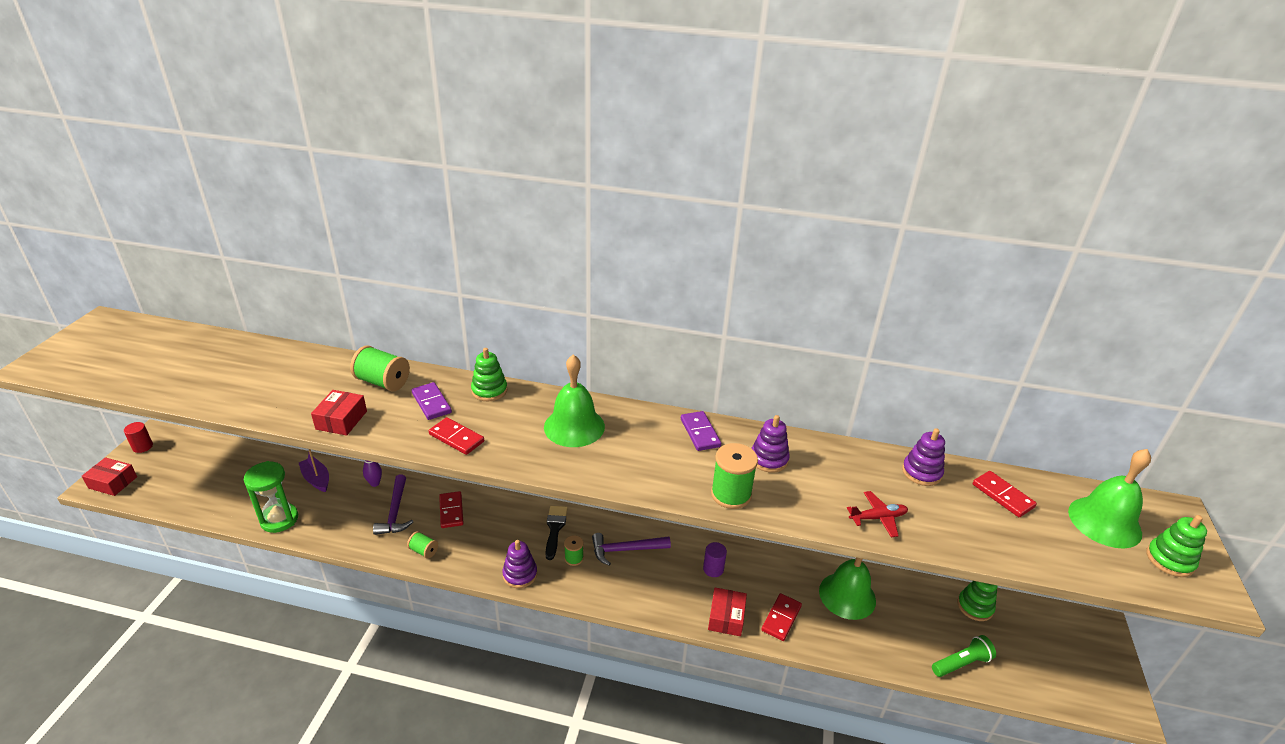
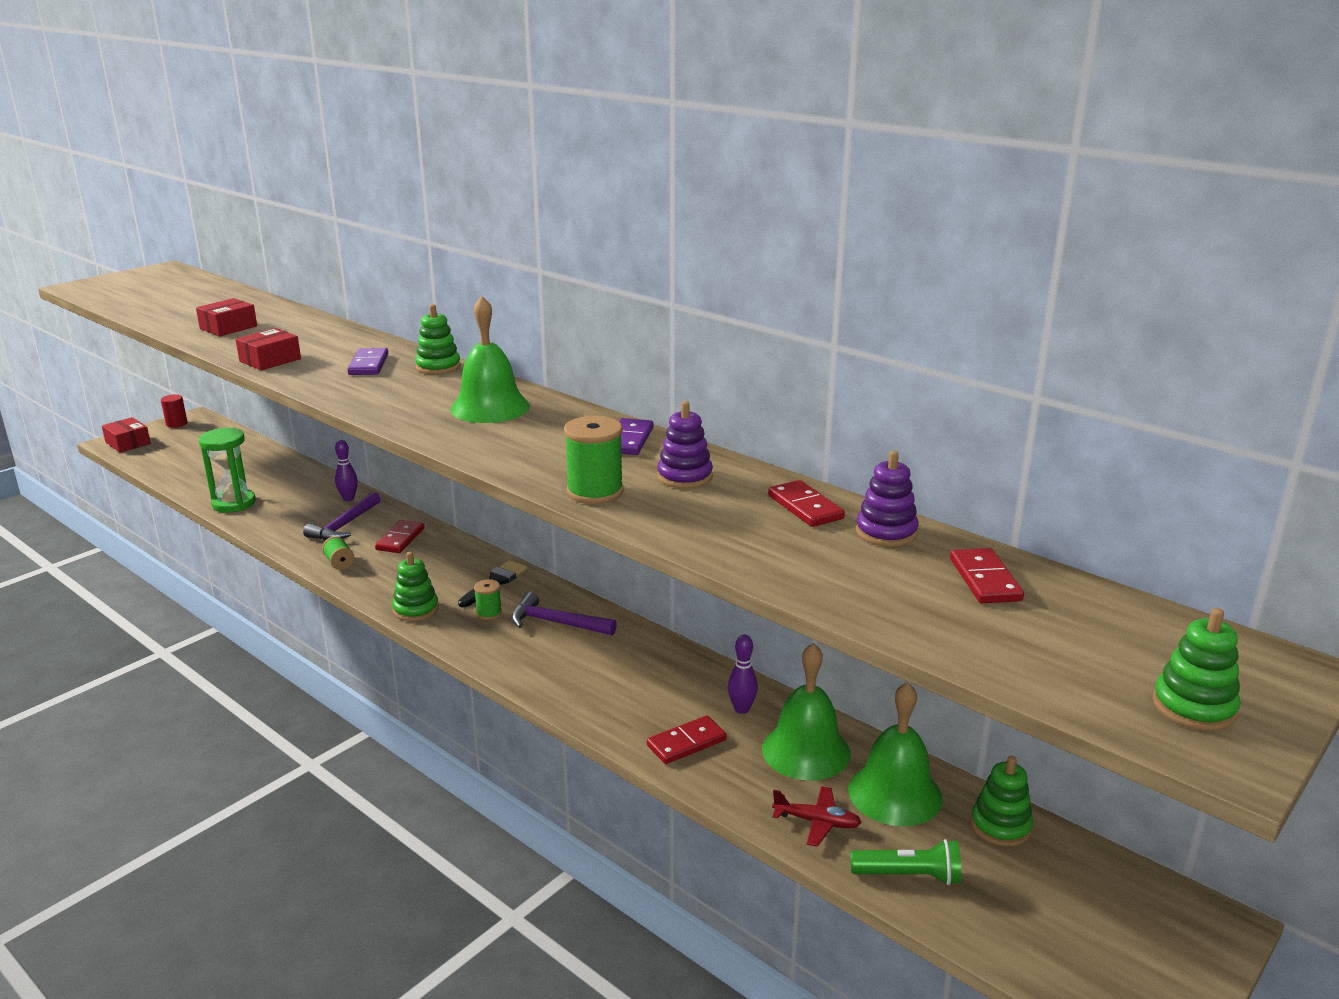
camera: 30 degrees right, 10 degrees down
purple boat [299,449,329,492] -> none
green spool [350,346,410,392] -> none
red domino [429,417,484,455] -> red domino moved to [768,480,845,527]
purple stacking toy [502,540,537,588] -> green stacking toy [392,552,439,621]
purple cylinder [703,542,727,577] -> none
red box [708,588,747,636] -> red box moved to [196,298,257,336]
red plane [847,491,908,537] -> red plane moved to [772,786,862,847]
green bell [1068,449,1151,549] -> green bell moved to [848,682,943,826]
none -> purple bowling pin [728,635,758,714]

